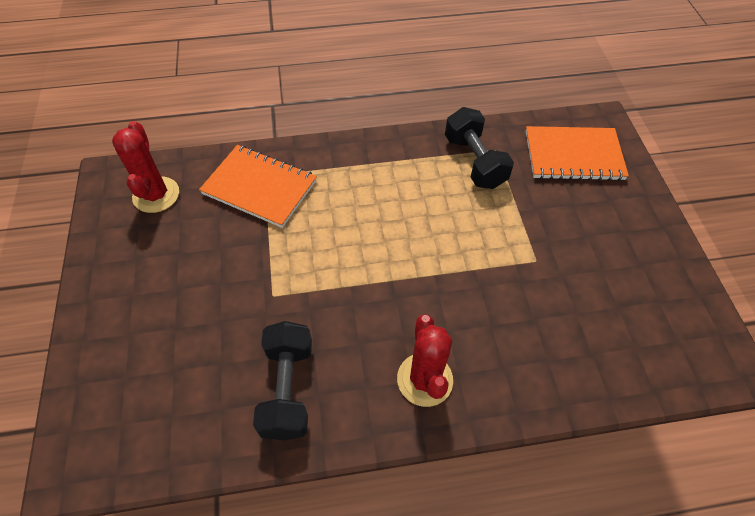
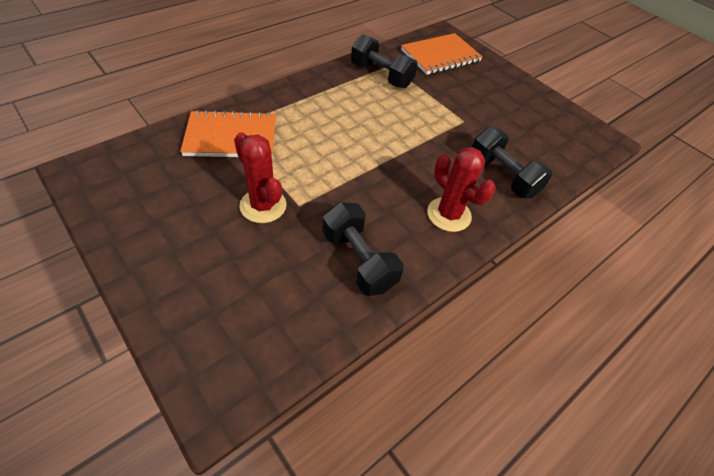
camera: 35 degrees left, 5 degrees down
red cactus [112,121,179,213] -> red cactus moved to [234,132,287,223]
none -> black dumbbell [472,127,553,198]

